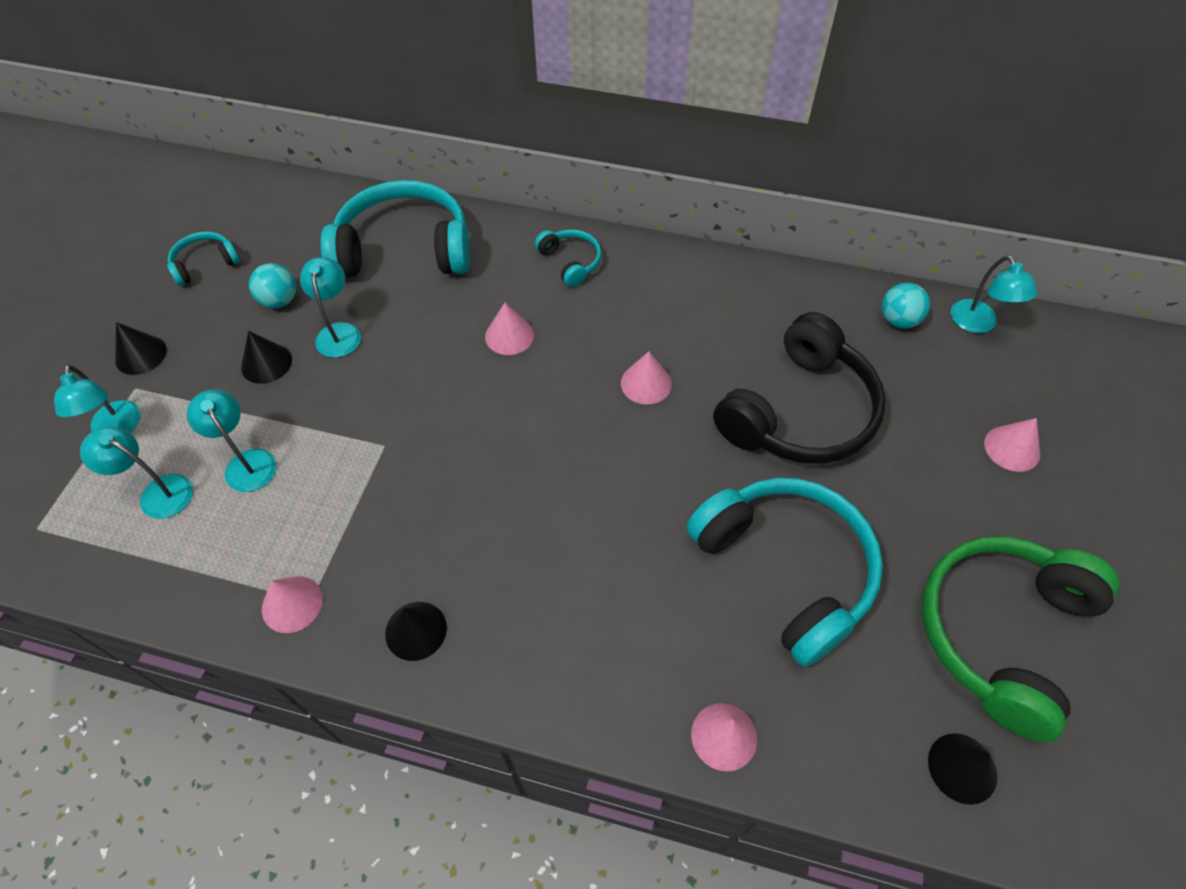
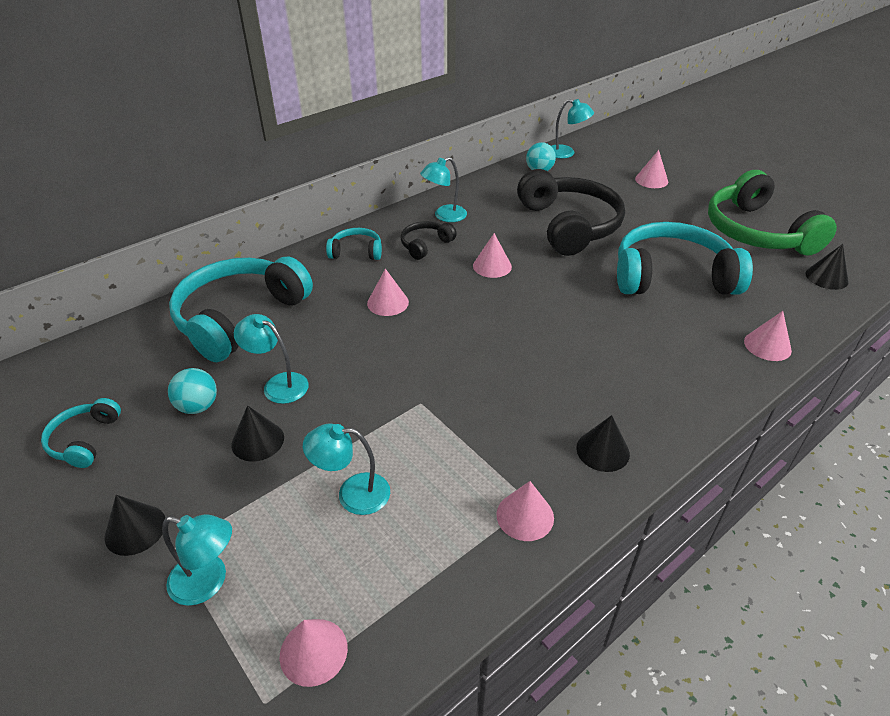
camera: 55 degrees left, 15 degrees down
turquoise lamp [80,427,193,519] -> turquoise lamp moved to [420,157,467,222]
none -> pink cone [280,619,348,687]
none -> black headphones [400,221,457,260]

